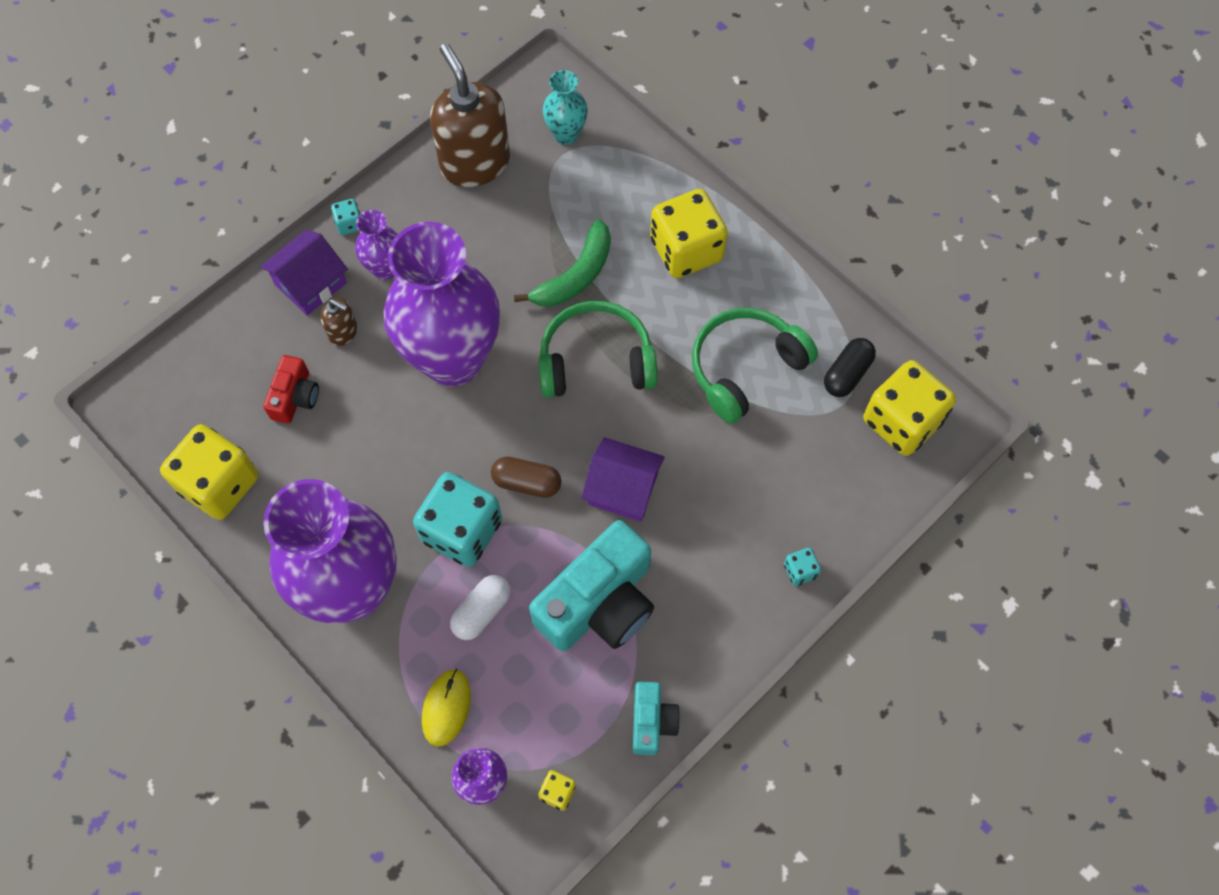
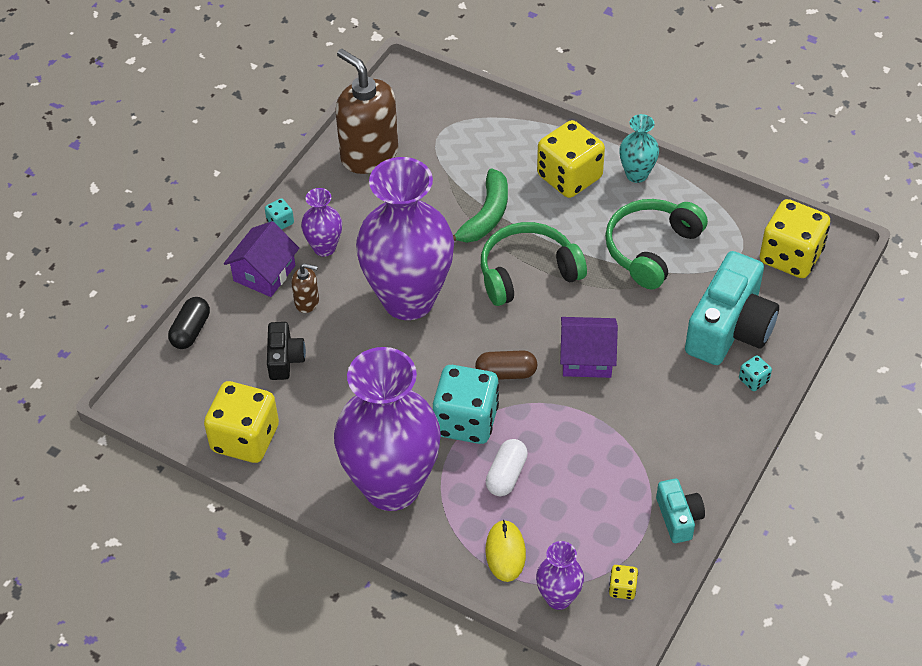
camera: 15 degrees left, 15 degrees down
red camera [263,355,319,424] -> black camera [267,322,306,380]
turquoise camera [529,520,654,651] -> turquoise camera moved to [685,251,779,365]
turquoise vase [543,70,588,145] -> turquoise vase moved to [619,114,659,183]
black capsule [824,338,876,397] -> black capsule moved to [168,297,210,349]

